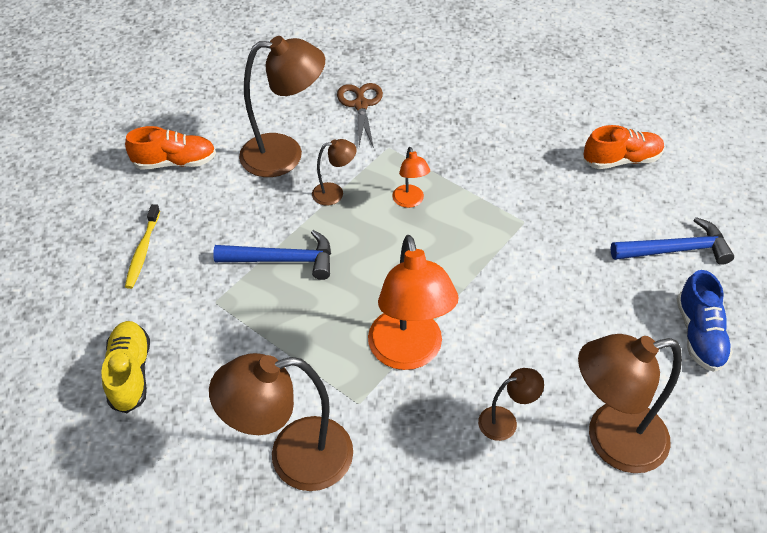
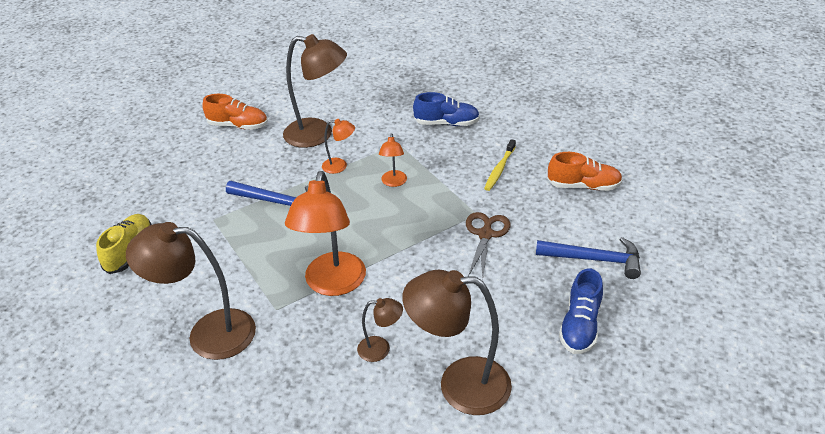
camera: 20 degrees right, 10 degrees down
yellow toothbrush [125,204,160,289] -> yellow toothbrush moved to [484,139,516,191]
brown lamp [312,139,356,206] -> orange lamp [322,119,355,174]
brown scissors [337,83,383,148] -> brown scissors moved to [466,212,511,277]
none -> blue shoe [413,92,480,126]

